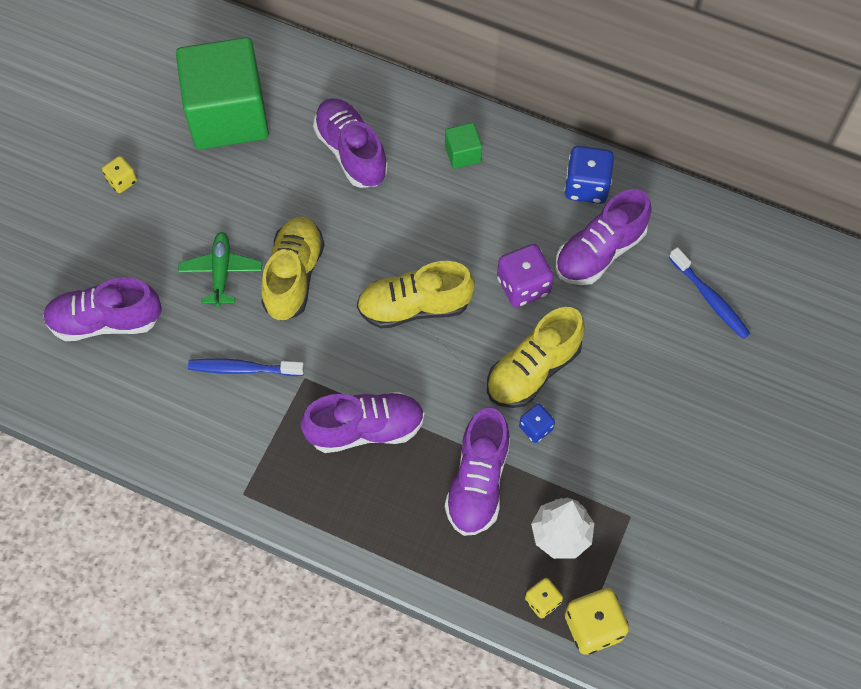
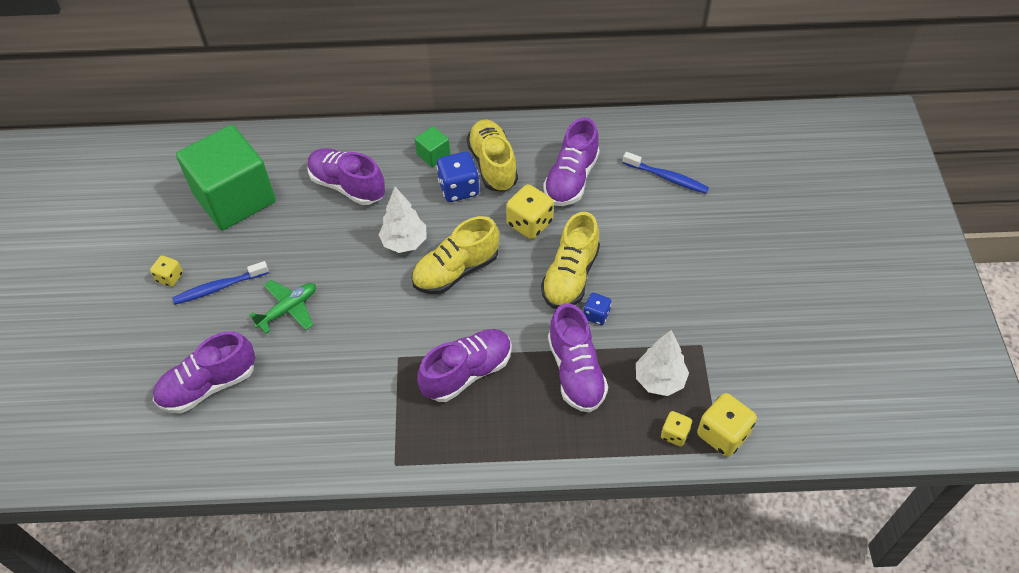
camera: 25 degrees left, 10 degrees down
green plane [178,232,262,307] -> green plane turned 75 degrees clockwise [249,280,316,334]
blue toothbrush [188,358,304,376] -> blue toothbrush moved to [172,261,269,305]
yellow shoe [261,217,325,321] -> yellow shoe moved to [467,120,518,192]
purple dice [497,244,554,307] -> yellow dice [506,184,554,239]
blue dice [564,146,614,204] -> blue dice moved to [436,151,479,202]
none -> white tree [378,187,427,253]

